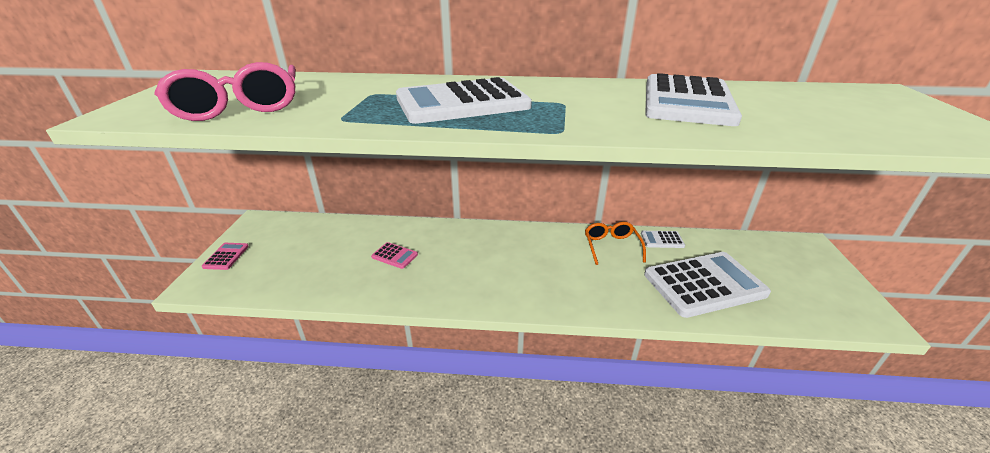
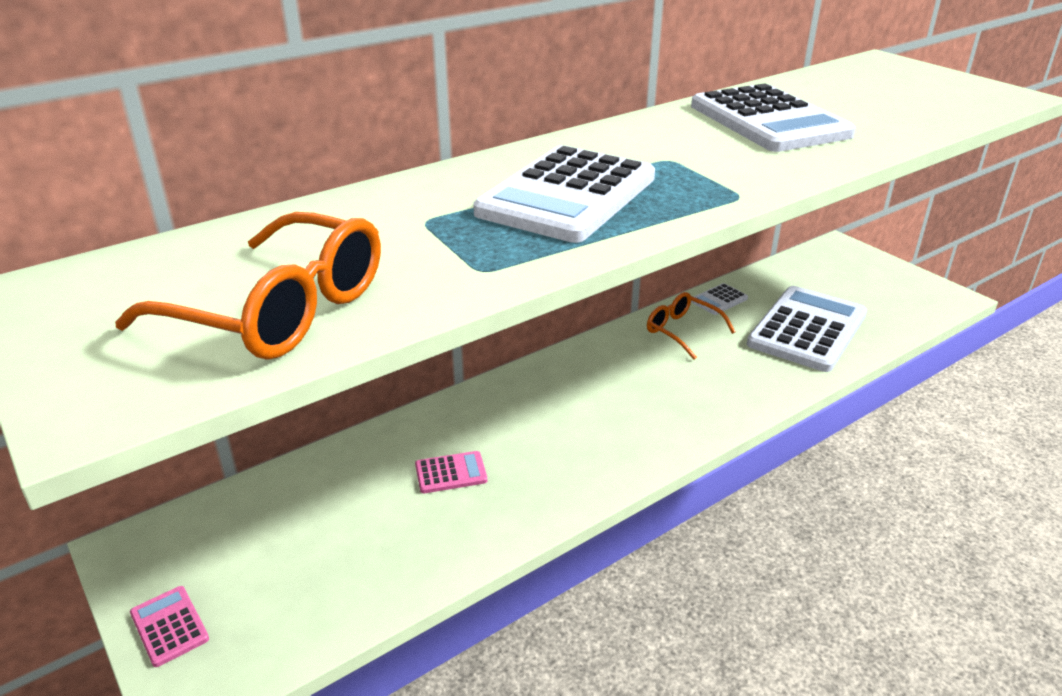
camera: 40 degrees left, 0 degrees up
pink glasses [154,62,295,121] -> orange glasses [115,212,381,359]

